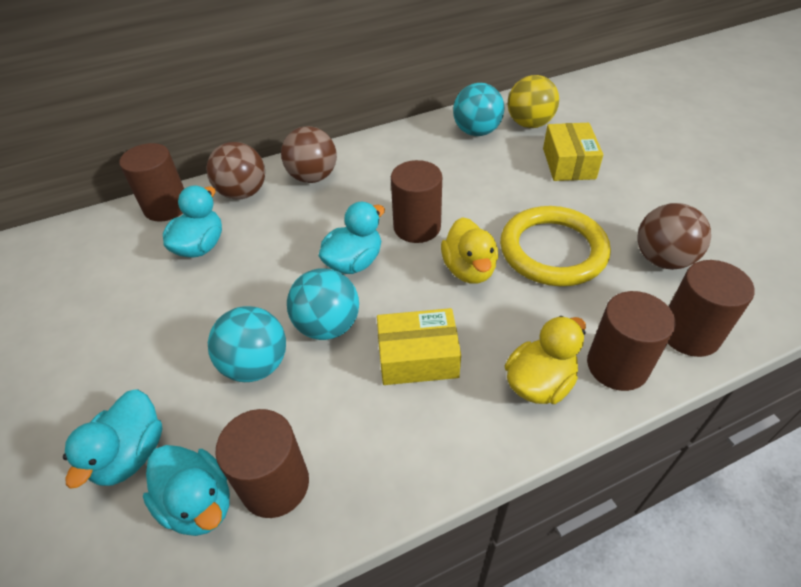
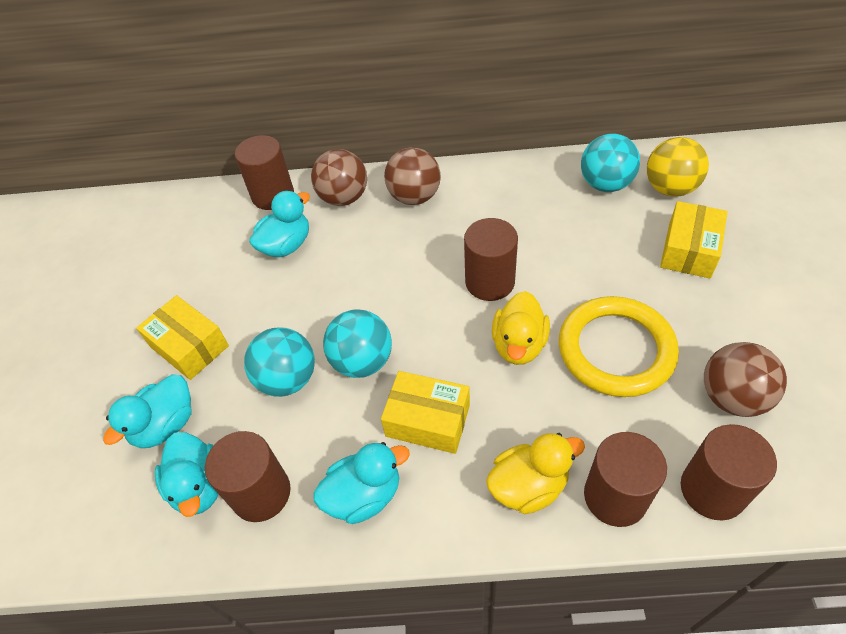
camera: 25 degrees right, 5 degrees up
turquoise duck [319,202,385,274] -> turquoise duck moved to [313,442,410,524]
none -> yellow box [136,295,229,380]

